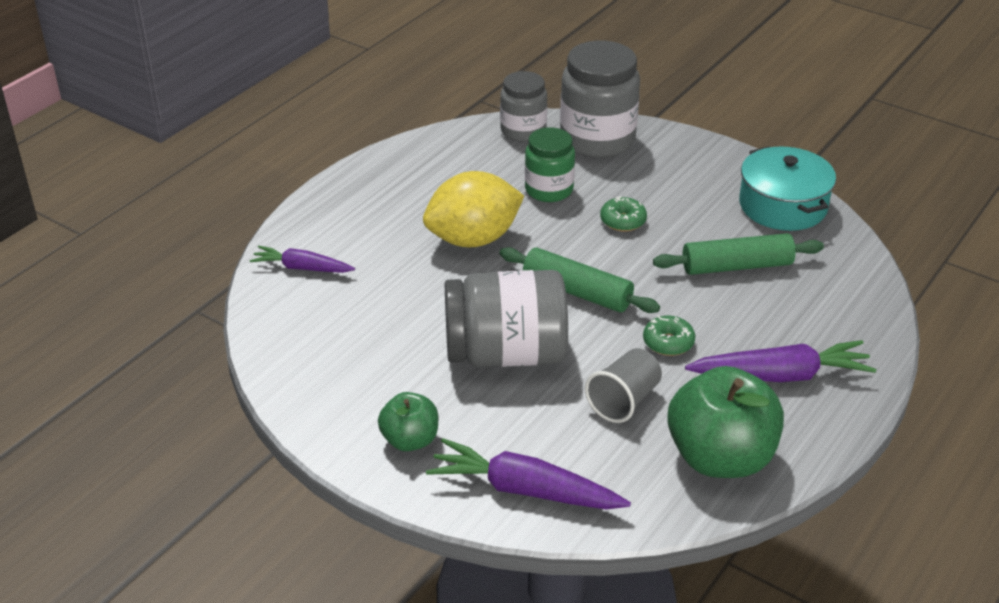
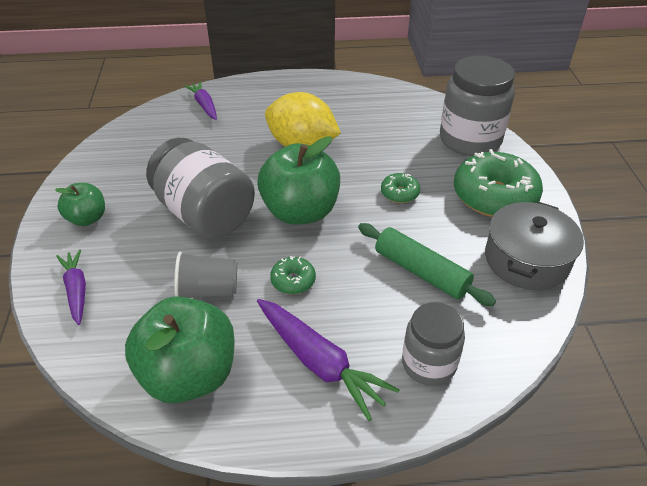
camera: 50 degrees right, 5 degrees up
purple carrot [426,438,631,509] -> purple carrot [56,249,86,325], size x0.63
green rolling pin [499,247,660,313] -> green apple [257,136,340,225]
grey jar [500,71,547,142] -> grey jar moved to [402,302,465,386]
green jar [525,127,575,202] -> none
turquoise pot [739,146,836,231] -> grey pot [485,202,584,290]
none -> green donut [454,149,543,217]

